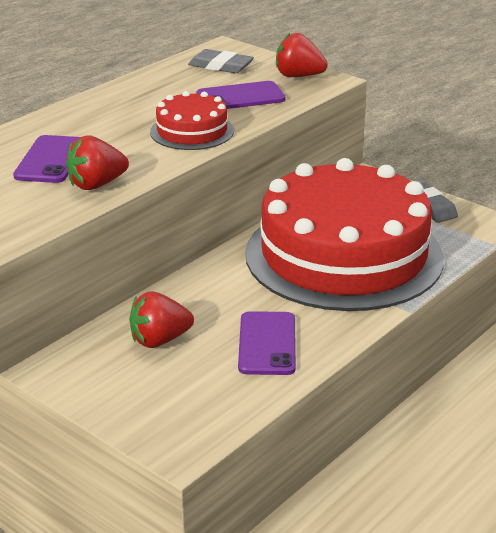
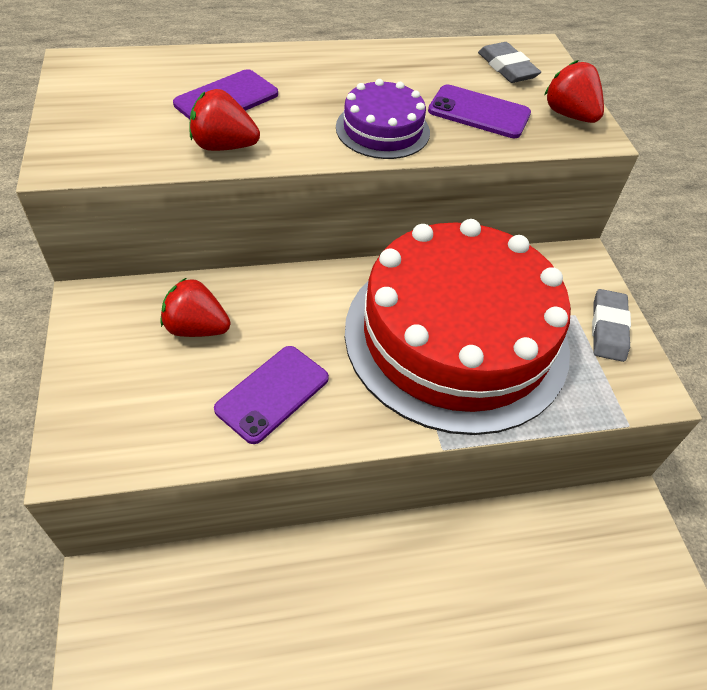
camera: 35 degrees right, 20 degrees up
red cake [150,91,234,150] -> purple cake [336,79,430,159]

